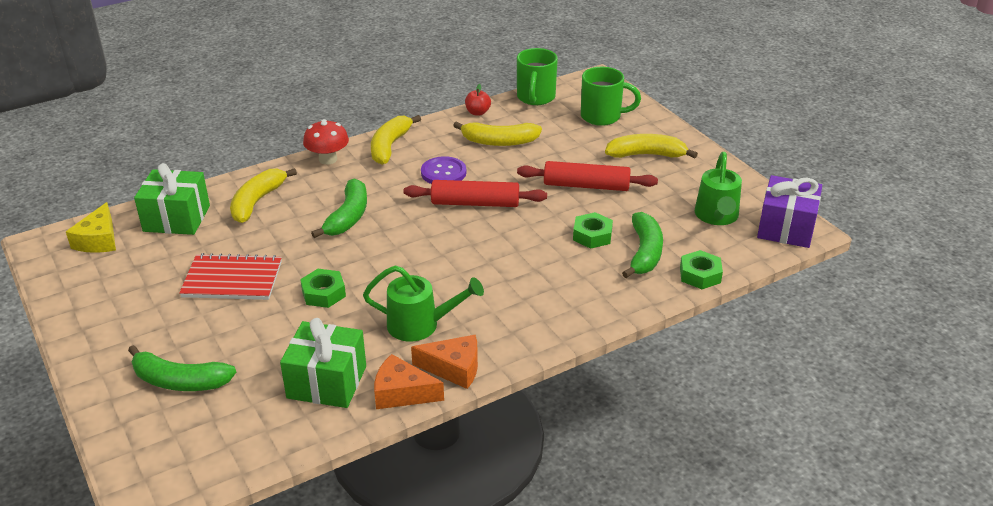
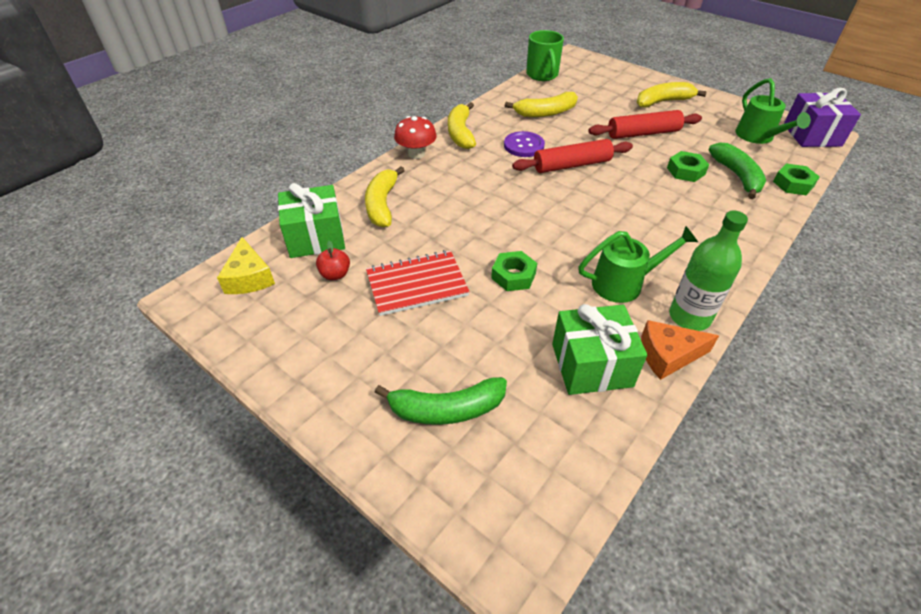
camera: 20 degrees left, 10 degrees up
green banana [311,178,367,238] -> none
orange cheese [411,335,478,389] -> green bottle [669,211,748,331]
red apple [465,84,491,116] -> red apple moved to [316,240,350,280]
green mug [581,67,641,126] -> none

